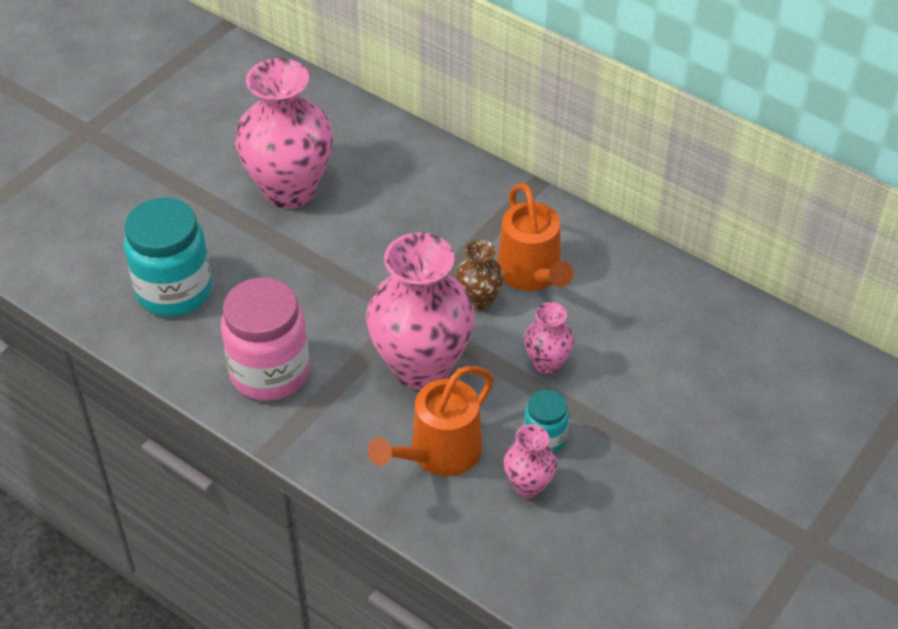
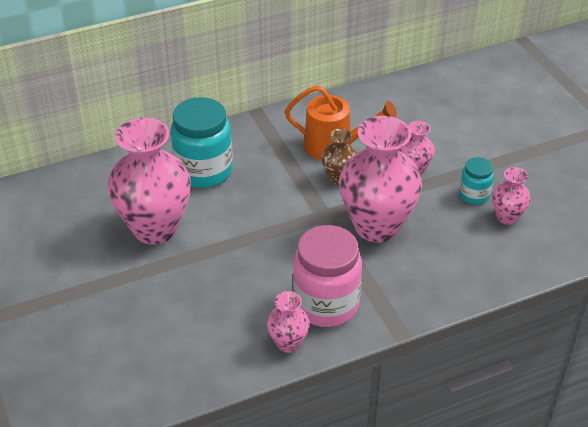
camera: 60 degrees left, 5 degrees down
turquoise jar [124,198,212,317] -> turquoise jar moved to [170,97,233,188]
orange watering can [368,366,494,476] -> none
none -> pink vase [267,291,310,353]

